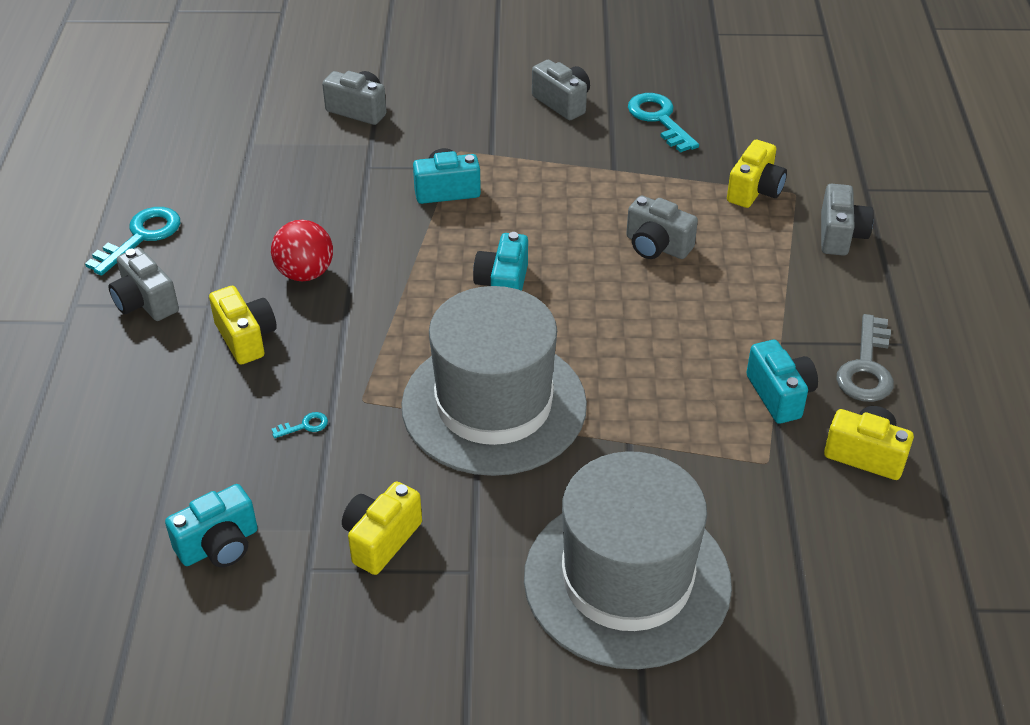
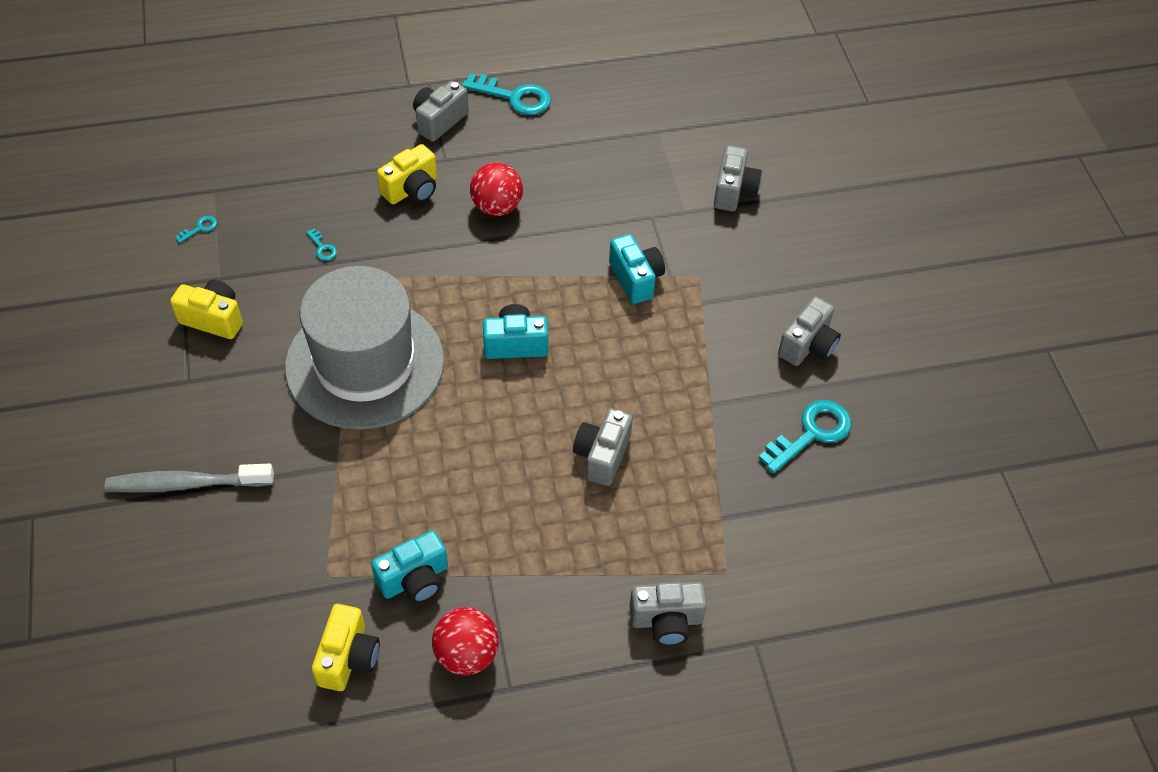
camera: 75 degrees right, 10 degrees up
turquoise camera [165,484,258,567] -> turquoise key [175,216,217,243]
grey hat [524,451,732,669] -> grey toothbrush [105,463,274,493]
yellow camera [727,140,787,208] -> none
grey key [836,314,894,402] -> red ball [432,607,499,675]

